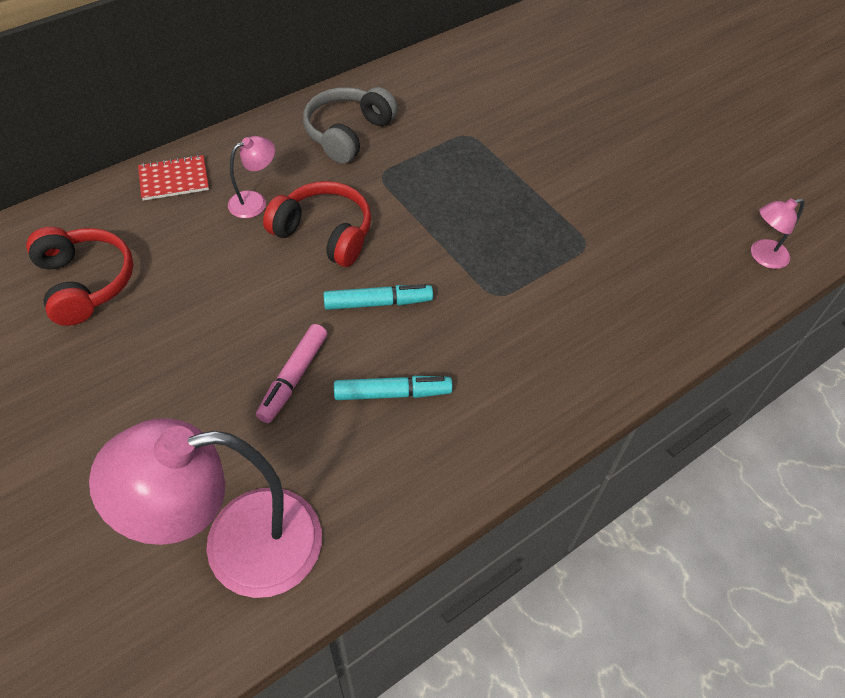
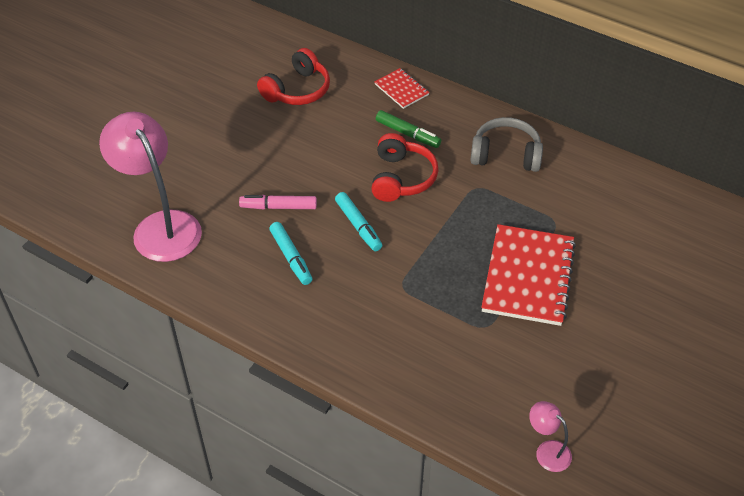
camera: 70 degrees right, 5 degrees down
pink lamp [228,136,275,218] -> green marker [376,110,441,148]
none -> red notebook [481,224,576,326]

